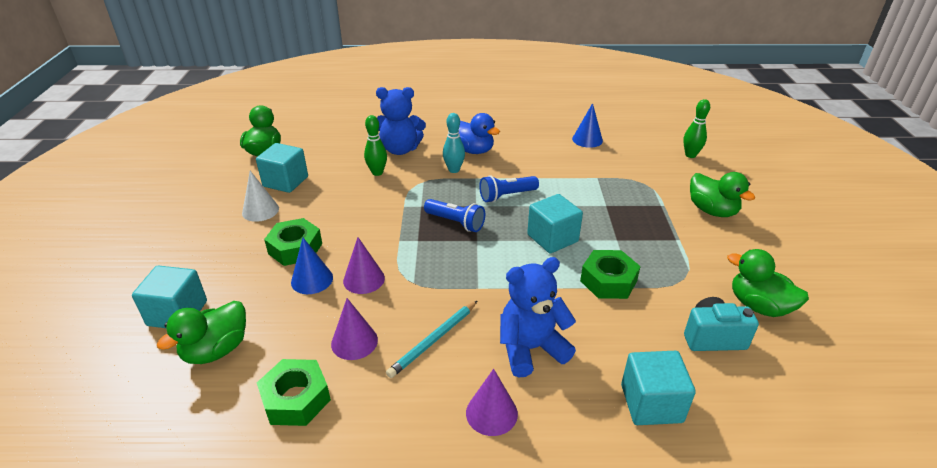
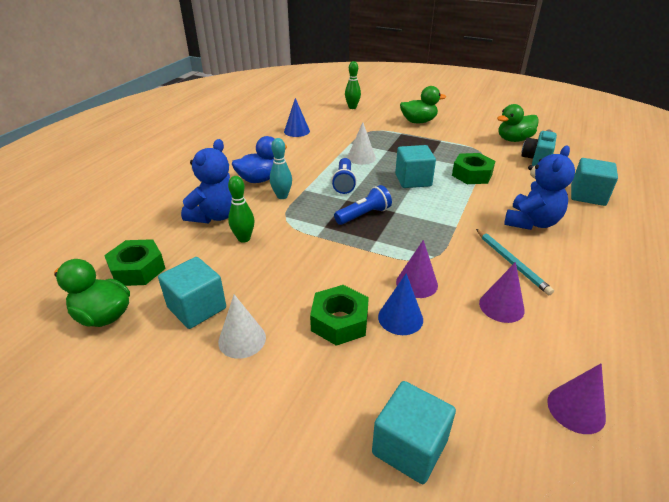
camera: 65 degrees left, 0 degrees up
green duck [157,301,246,364] -> none
green nut [257,359,331,426] -> green nut moved to [104,239,166,286]
purple cone [466,369,518,436] -> purple cone moved to [547,363,606,434]
blue teddy bear [500,257,576,377] -> blue teddy bear turned 150 degrees counterclockwise [504,146,575,230]
none -> white cone [347,122,376,165]

